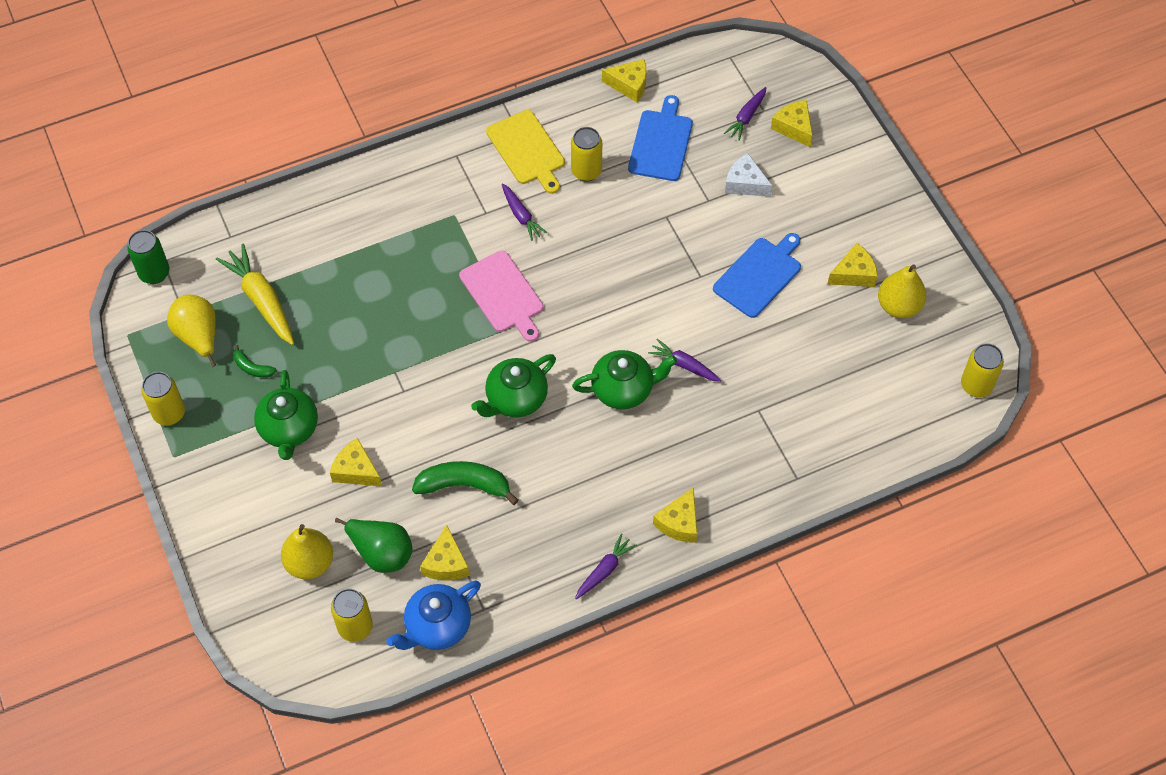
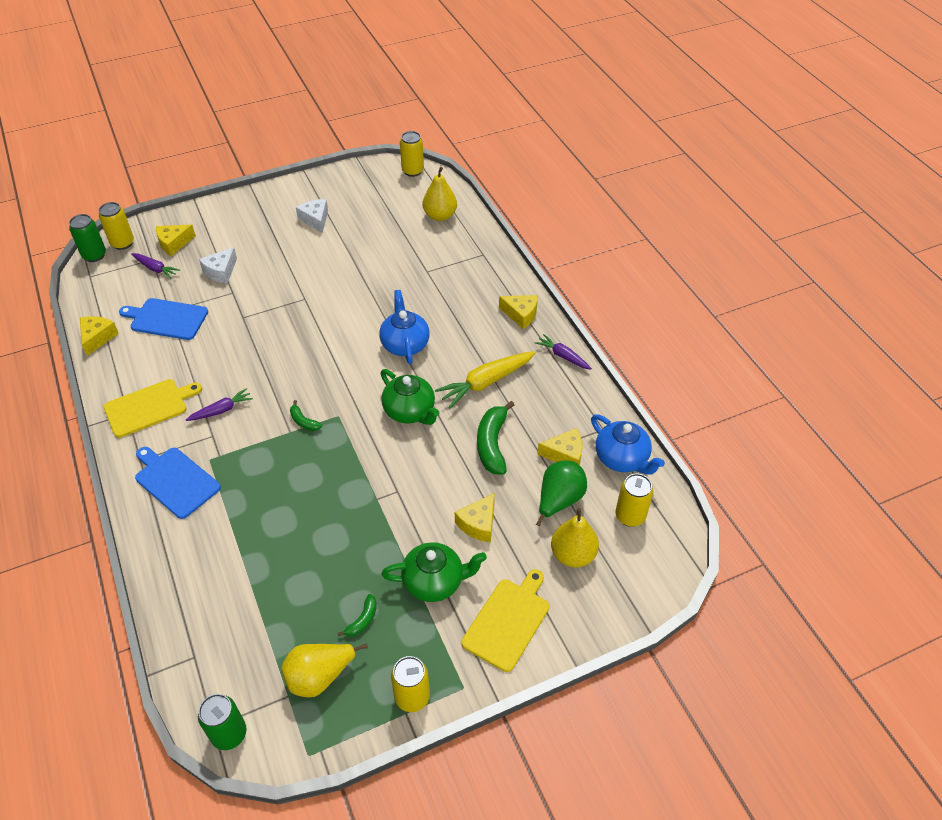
camera: 90 degrees left, 10 degrees down
yellow carrot [216,244,294,345] -> yellow carrot moved to [435,351,536,408]
pink cutting board [459,251,543,342] -> green banana [290,400,322,431]
yellow can [571,127,602,182] -> yellow can moved to [99,202,134,250]
green teapot [572,350,677,409] -> blue teapot [379,290,430,364]
purple carrot [648,339,721,382] -> none
blue cutting board [713,233,801,318] -> blue cutting board moved to [135,447,221,519]
yellow cheese [828,243,878,287] -> white cheese [296,199,328,233]
yellow pear [878,264,927,318] -> yellow pear moved to [423,167,457,221]
none -> green can [69,214,106,262]
none -> yellow cutting board [461,569,550,672]

